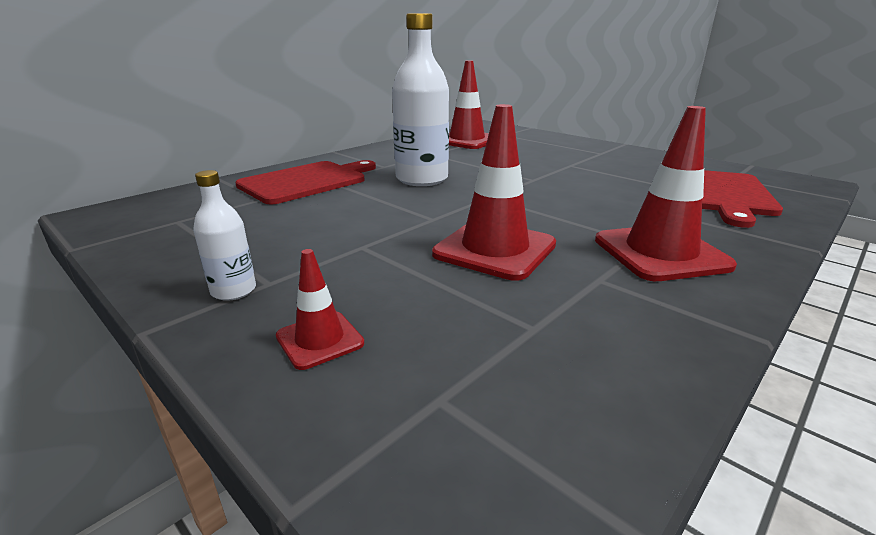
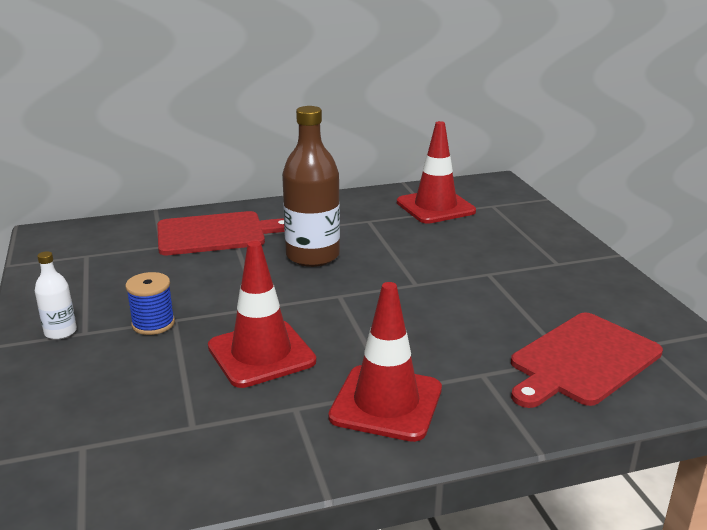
camera: 30 degrees right, 0 degrees up
red traffic cone [276,249,364,370] -> none
white bottle [392,13,449,186] -> brown bottle [282,106,340,267]
none -> blue spool [125,272,175,335]

